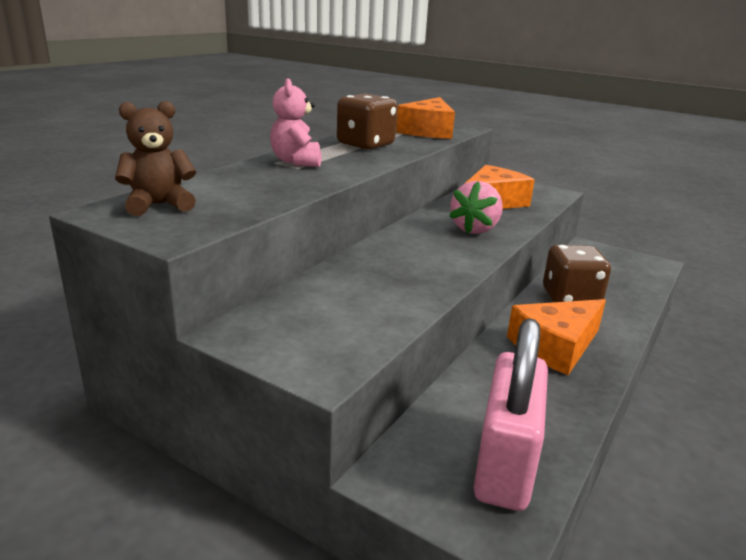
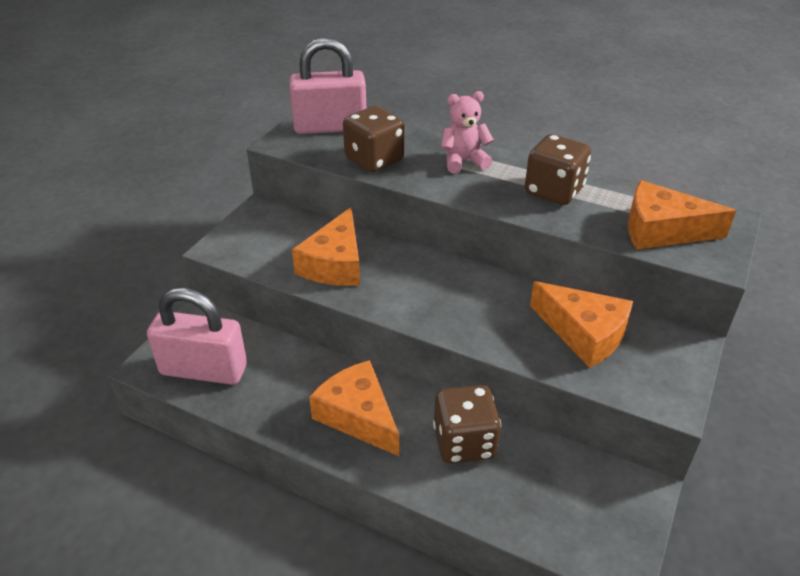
camera: 85 degrees right, 15 degrees up
brown teddy bear [115,101,196,216] -> pink padlock [289,37,366,134]
pink strawberry [449,181,503,234] -> none
none -> orange cheese [292,207,360,286]
none -> brown dice [343,106,404,172]

